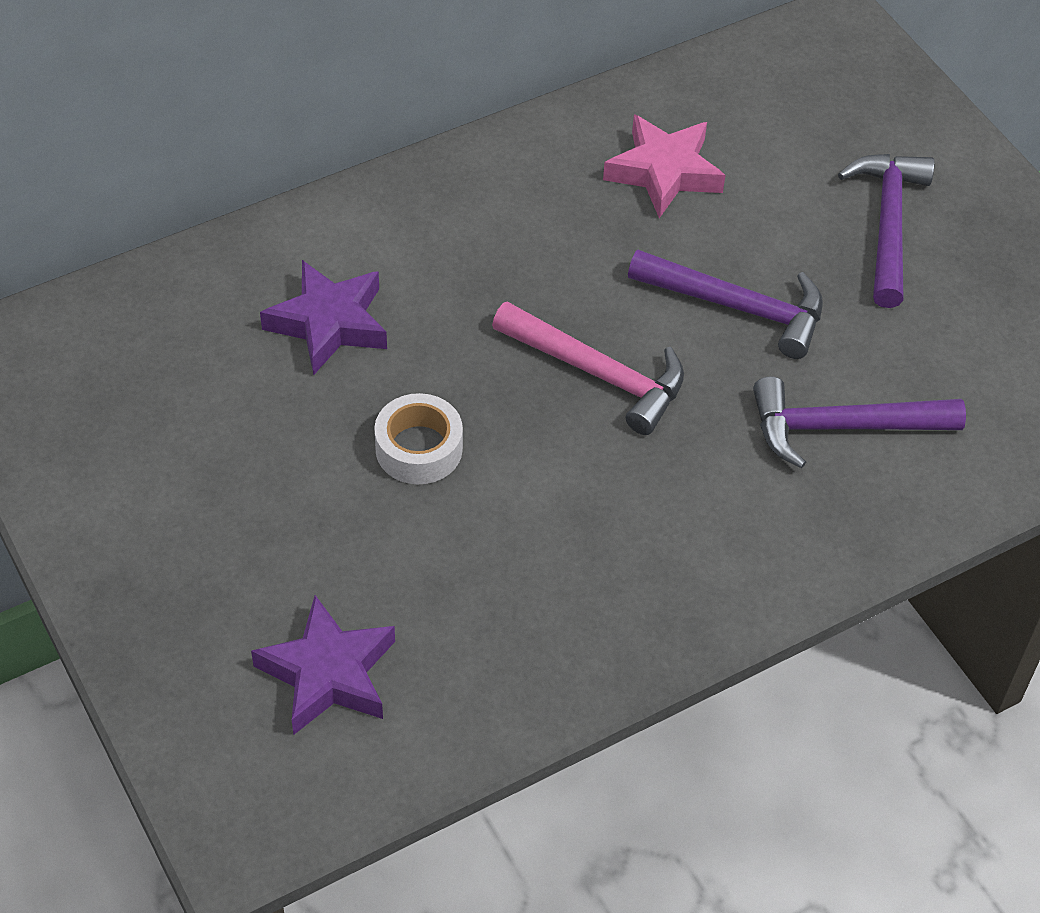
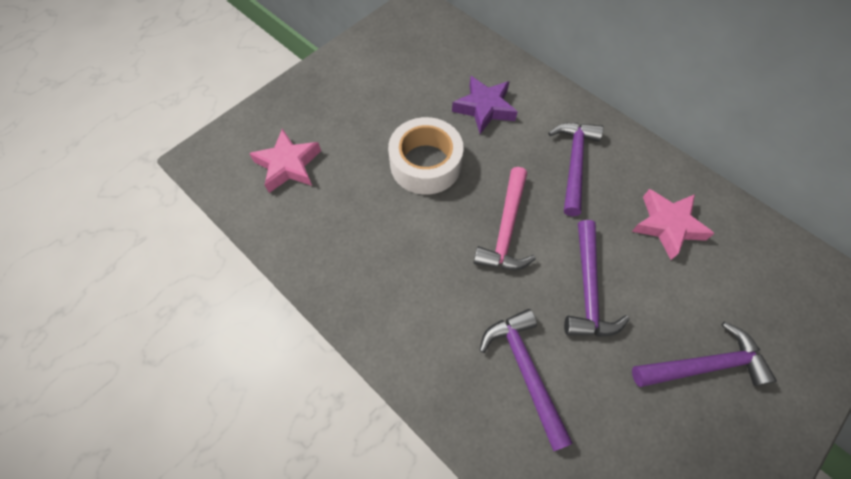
camera: 75 degrees right, 10 degrees up
purple star [251,595,395,735] -> pink star [249,129,321,193]
white tape [374,393,463,484] -> white tape [388,117,464,195], size x1.62
none -> purple hammer [548,123,604,216]

